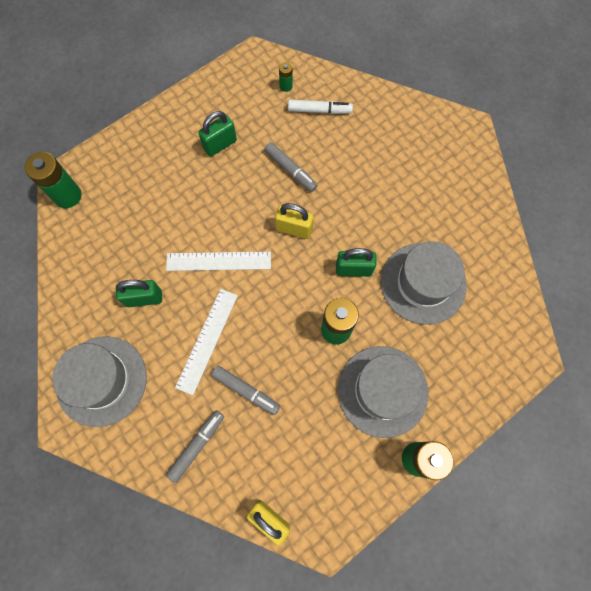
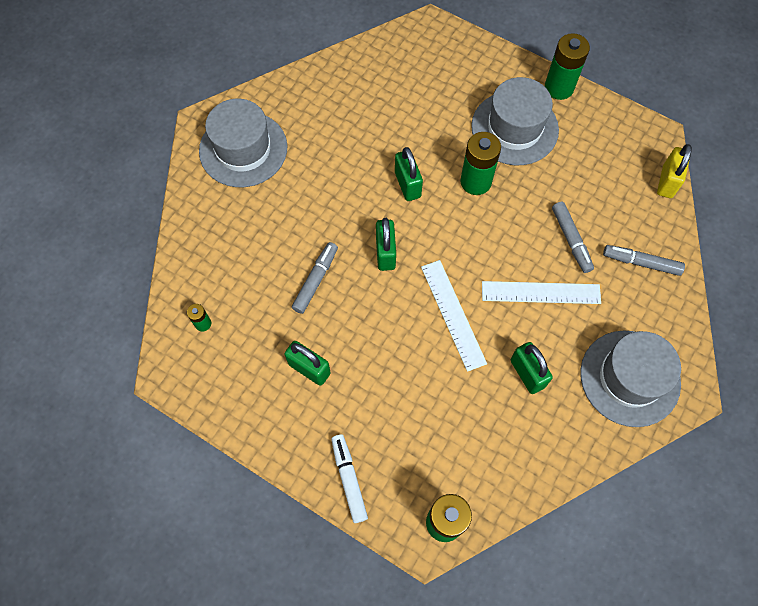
camera: 110 degrees left, 5 degrees down
grey marker [211,366,280,415] -> grey marker turned 150 degrees clockwise [552,202,594,273]
yellow padlock [275,203,314,239] -> green padlock [376,218,396,271]
white marker [288,100,353,114] -> white marker moved to [331,434,368,523]
grey hat [381,241,467,325] -> grey hat moved to [199,99,287,187]

